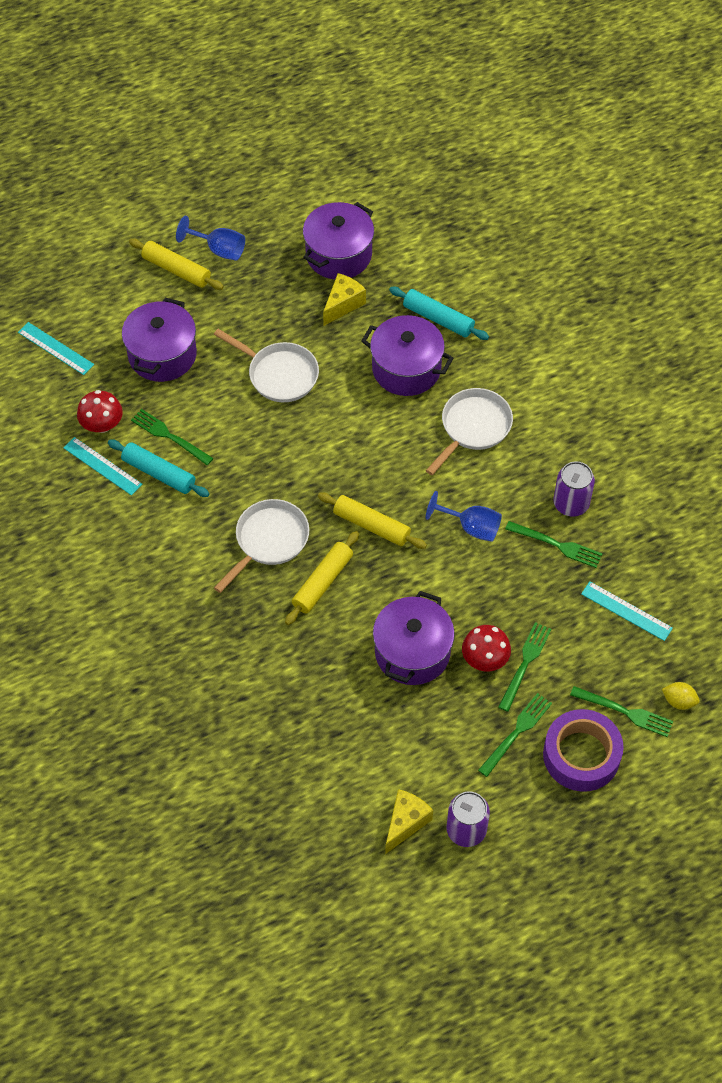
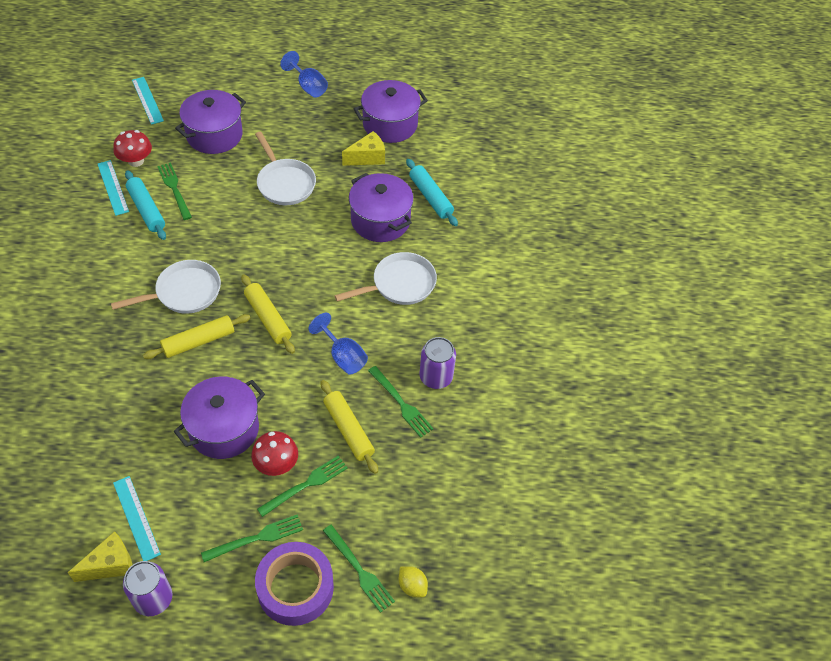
camera: 25 degrees right, 5 degrees down
yellow rolling pin [129,239,224,290] -> yellow rolling pin moved to [321,380,378,474]
turquoise ruler [581,581,673,641] -> turquoise ruler moved to [113,476,161,561]

